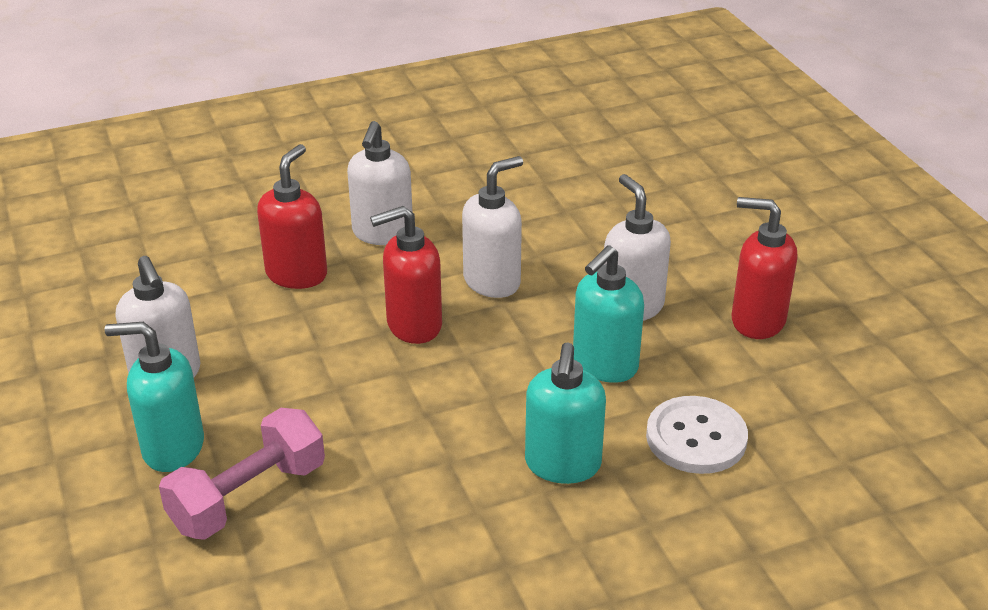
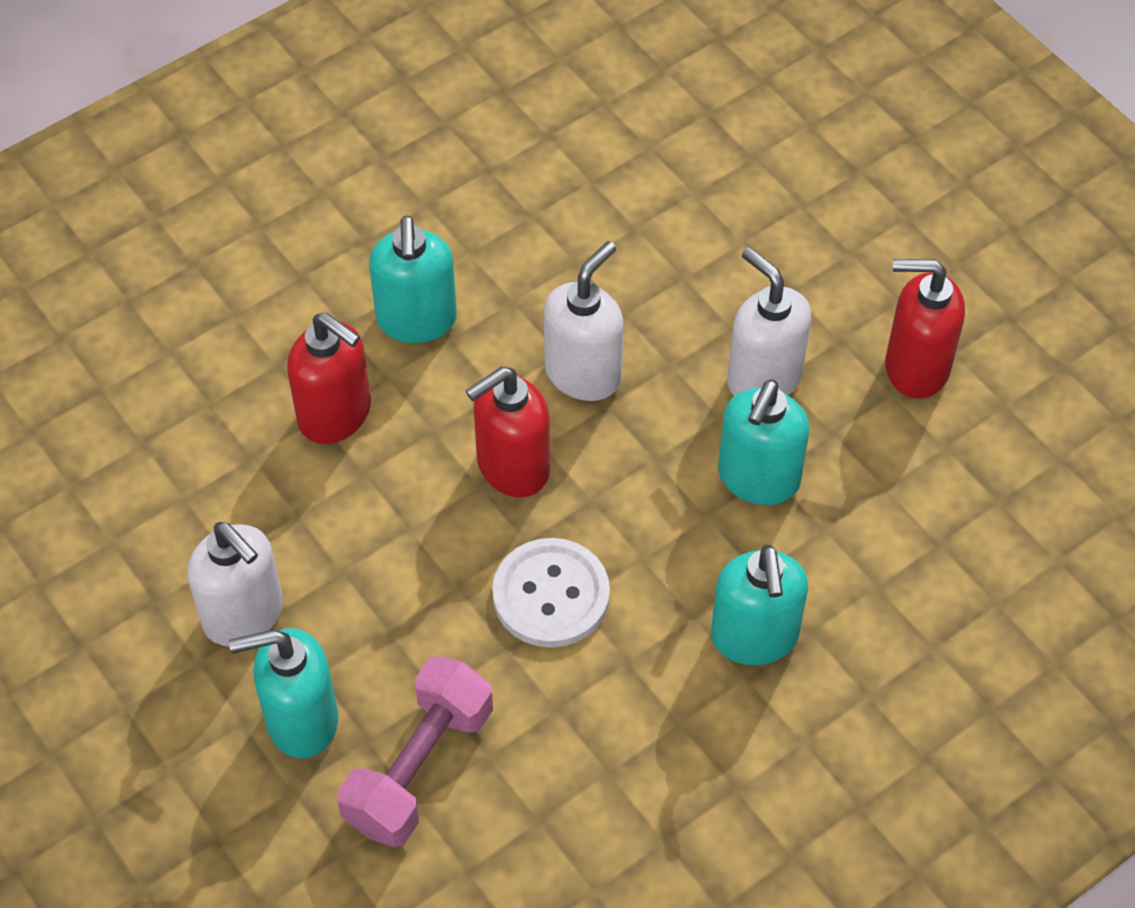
camera: 15 degrees left, 20 degrees up
red soap dispenser [257,144,327,289] -> red soap dispenser turned 120 degrees clockwise [287,312,371,444]
white soap dispenser [347,121,412,245] -> turquoise soap dispenser [369,216,457,343]
white button [646,396,748,474] -> white button moved to [492,538,610,648]

